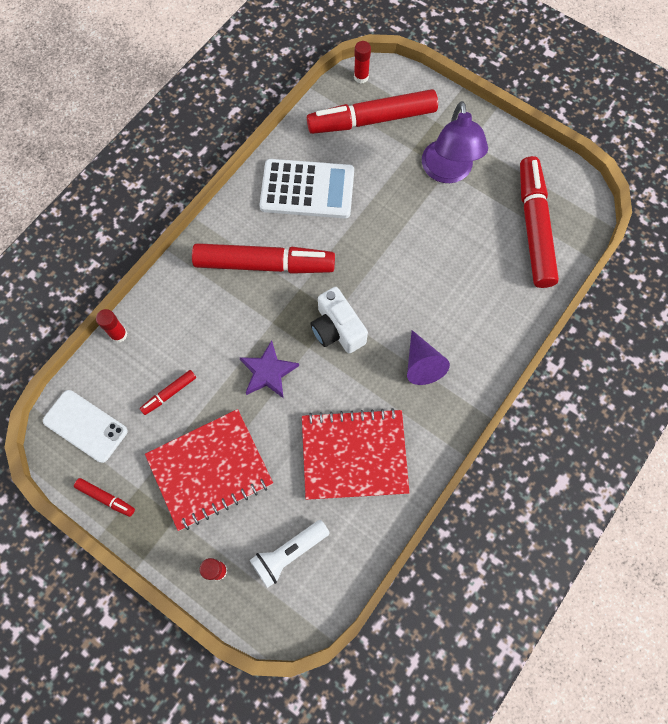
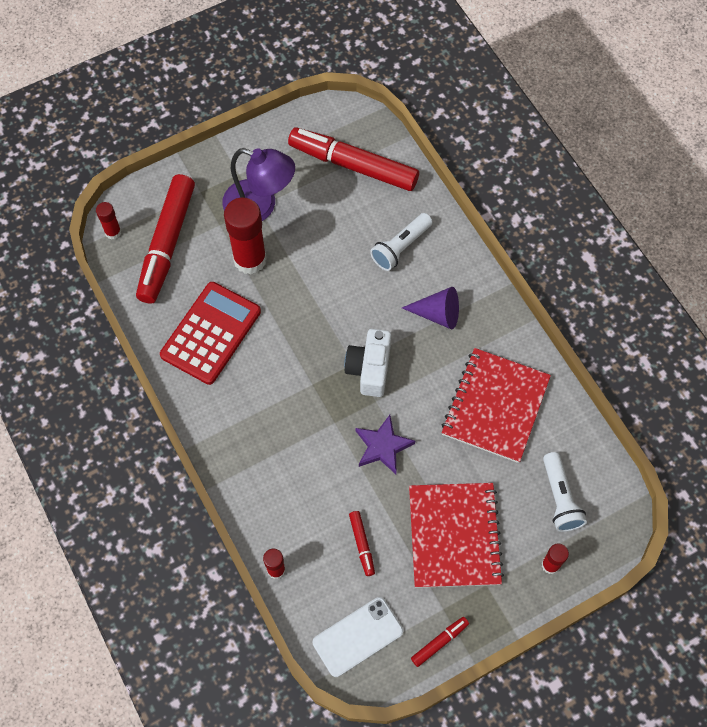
camera: 65 degrees left, 5 degrees down
red marker [192,243,335,274] -> none
white calculator [259,159,354,218] -> red calculator [160,282,261,385]
white camera [310,287,368,353] -> white camera turned 105 degrees clockwise [344,329,391,397]
none -> red glue stick [224,198,267,274]
none -> white flashlight [370,213,433,271]

